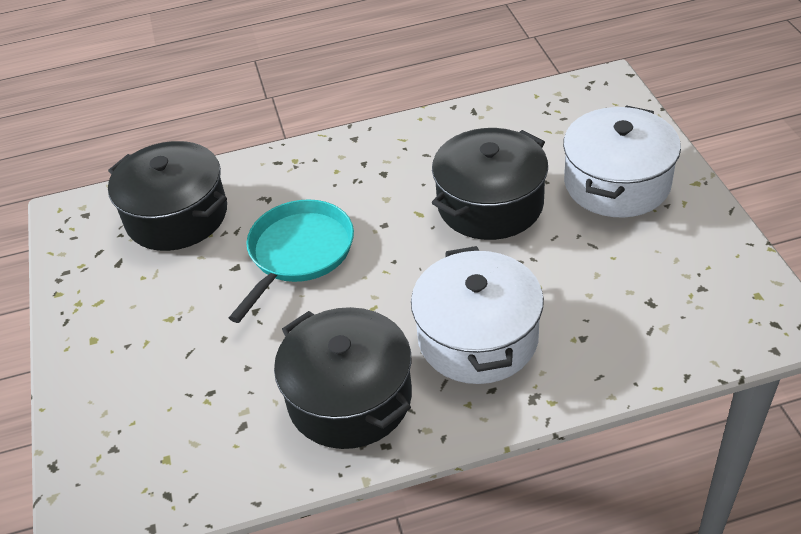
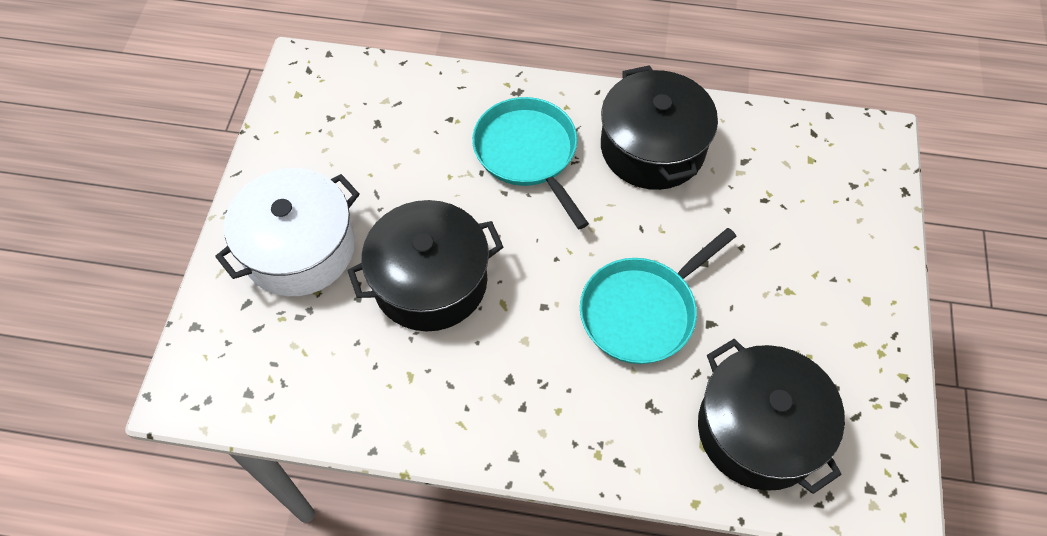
camera: 160 degrees left, 15 degrees up
white pot [411,246,544,384] -> turquoise pan [472,97,589,229]

